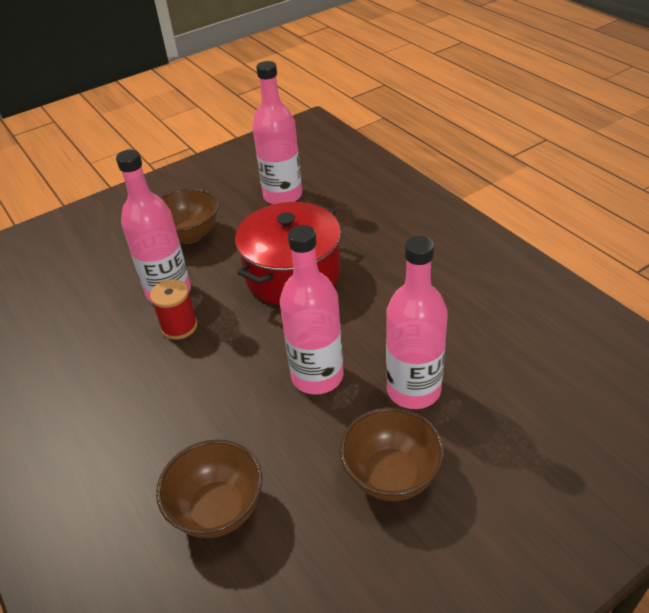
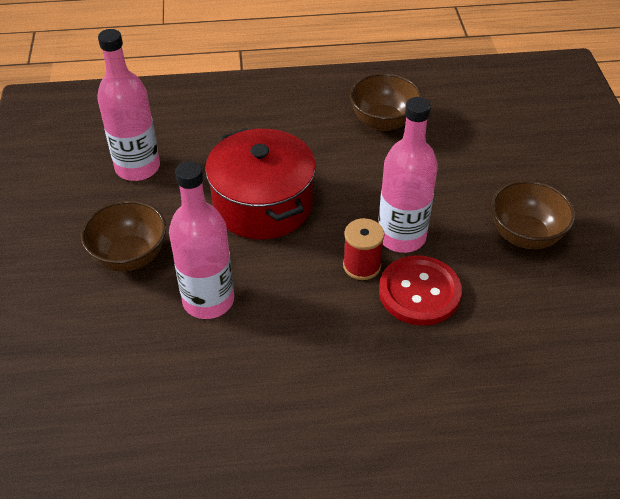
camera: 65 degrees left, 5 degrees up
red spool [150,279,197,340] -> red spool moved to [343,218,385,280]
brown bowl [156,440,262,538] -> brown bowl moved to [350,73,422,131]
pink bottle [386,236,448,409] -> none
none -> red button [379,255,462,326]

